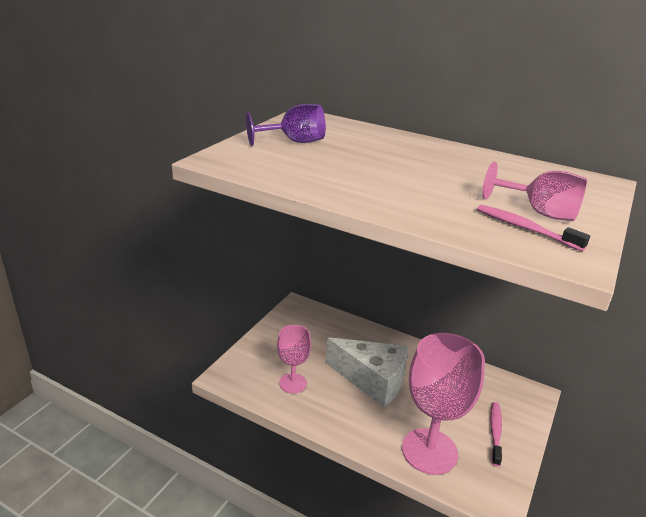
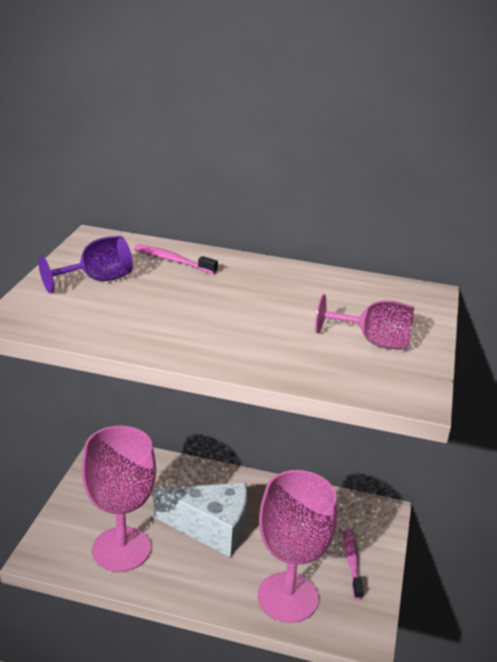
camera: 15 degrees left, 0 degrees up
pink goblet [277,325,311,393] -> pink goblet [82,426,156,572], size x1.80
pink toothbrush [477,205,590,251] -> pink toothbrush moved to [134,244,218,274]

